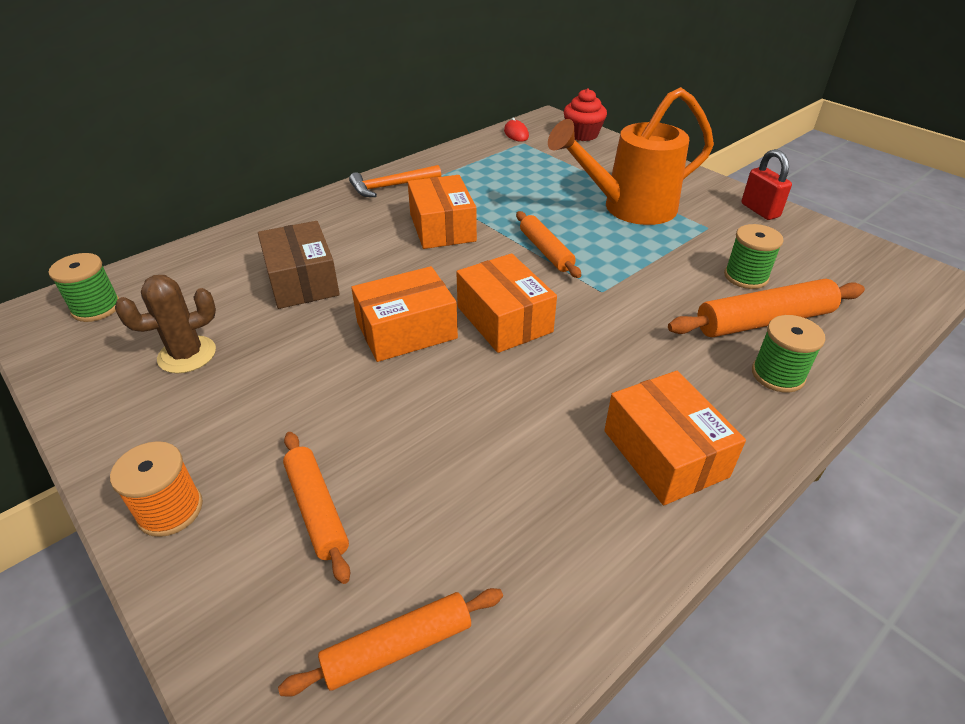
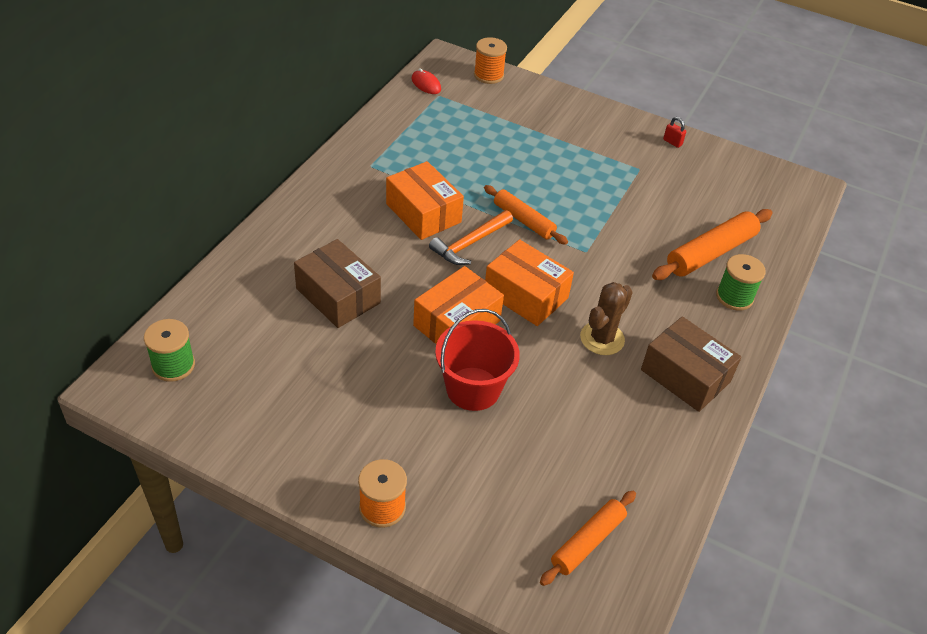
camera: 25 degrees left, 5 degrees up
brown cactus [115,275,216,374] -> brown cactus moved to [580,282,633,355]
orange rolling pin [283,432,350,584] -> none
orange hammer [349,165,441,197] -> orange hammer moved to [429,210,513,265]
orange watering can [548,87,714,225] -> none
red cupcake [564,88,607,141] -> orange spool [474,37,507,84]
orange box [604,371,746,505] -> brown box [641,316,742,412]
green spool [724,224,784,289] -> none
red padlock [741,149,792,220] -> red padlock [663,117,686,148], size x0.55
none -> red bucket [435,309,520,411]

